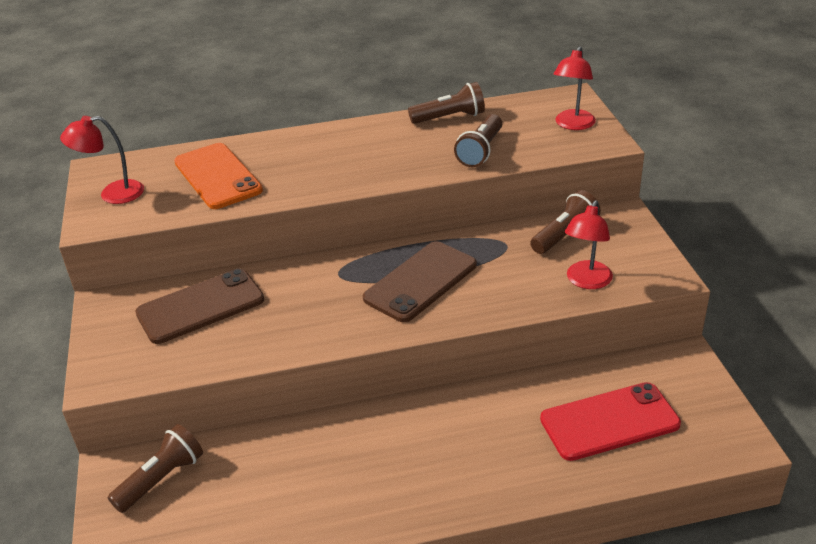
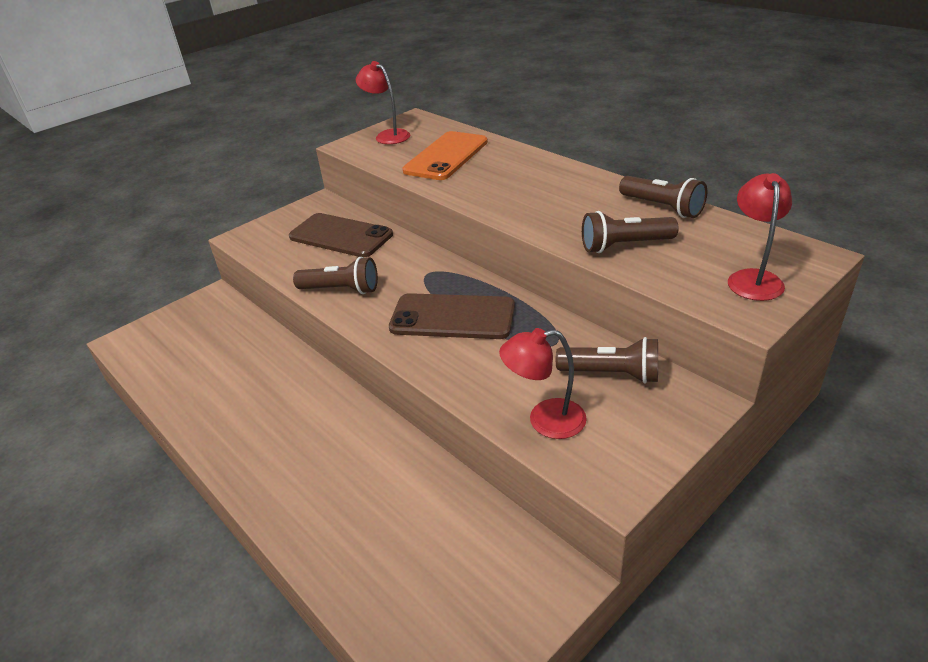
camera: 60 degrees right, 0 degrees up
brown flashlight [108,424,203,513] -> brown flashlight moved to [293,257,378,294]
red phone [540,382,681,461] -> none
red lamp [554,46,596,130] -> red lamp turned 105 degrees clockwise [728,173,792,301]

